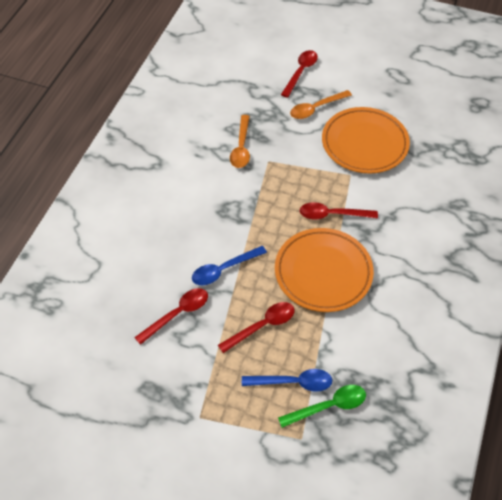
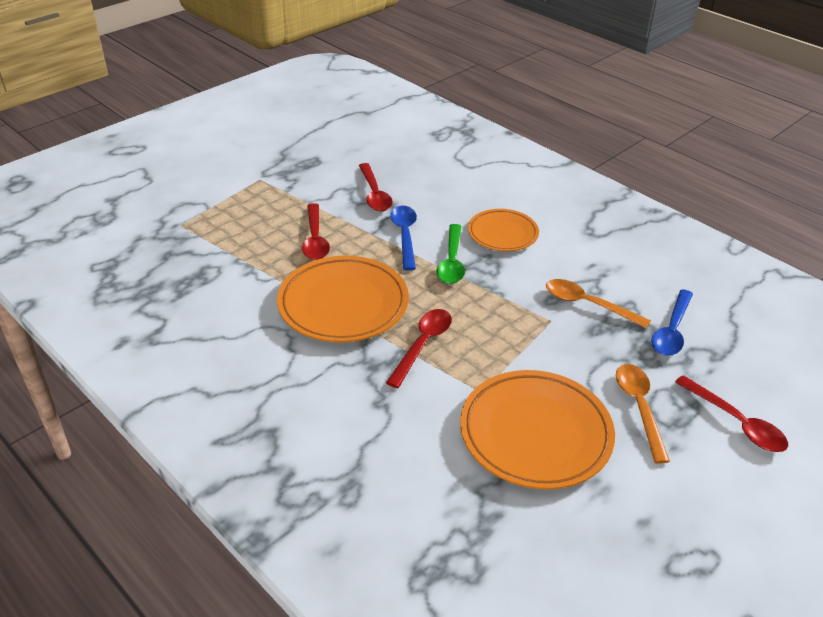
camera: 115 degrees right, 15 degrees down
blue spoon [242,369,332,392] -> blue spoon moved to [651,289,693,356]
green spoon [278,385,366,428] -> green spoon moved to [437,224,465,284]
none -> orange plate [468,209,539,251]

